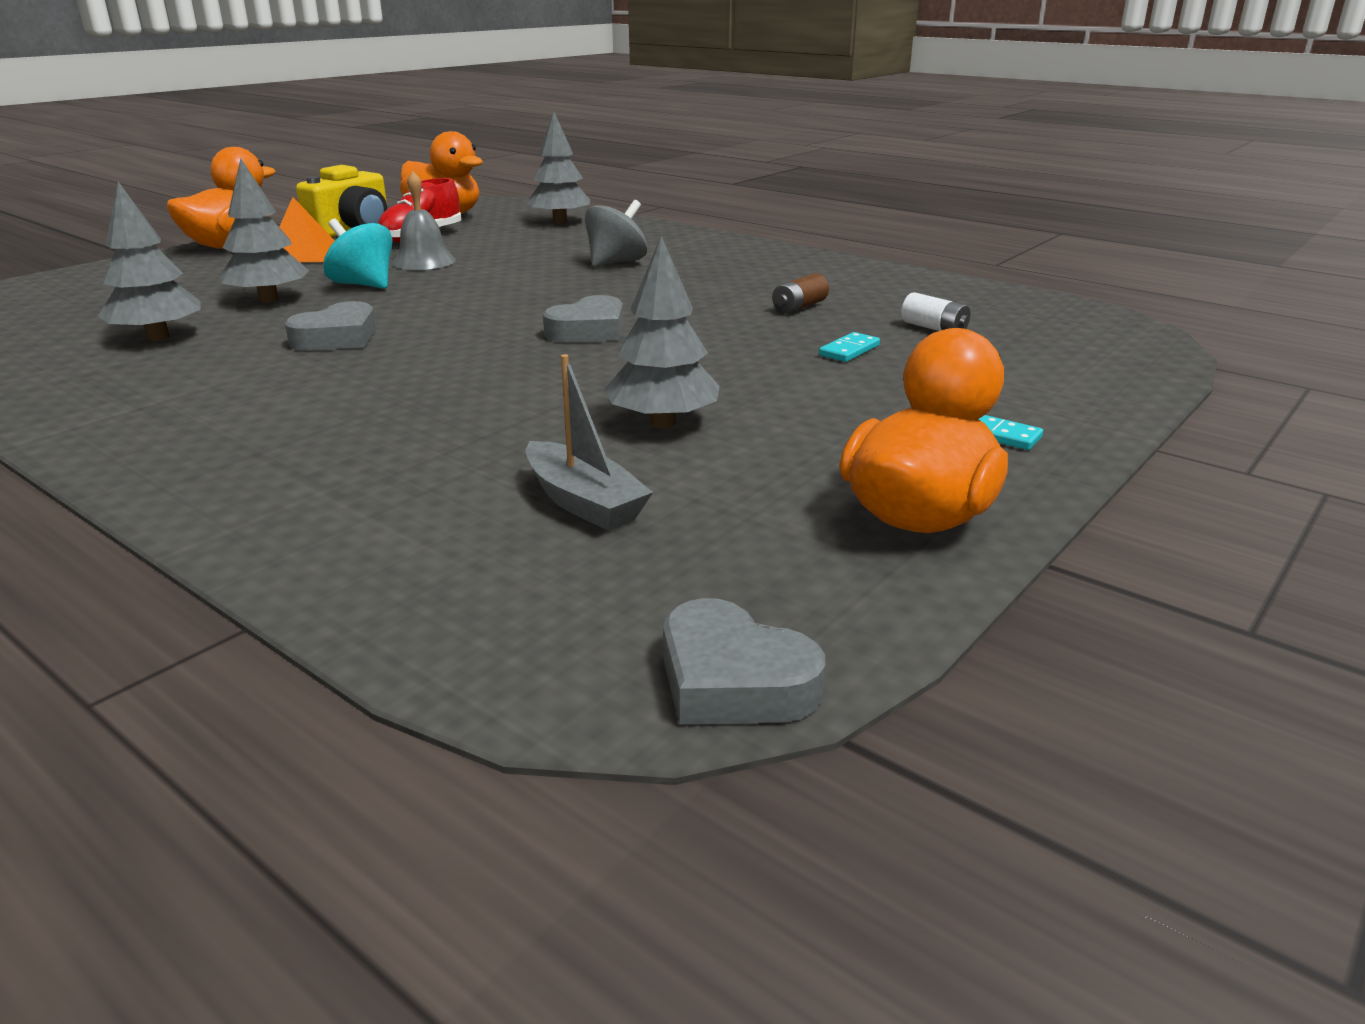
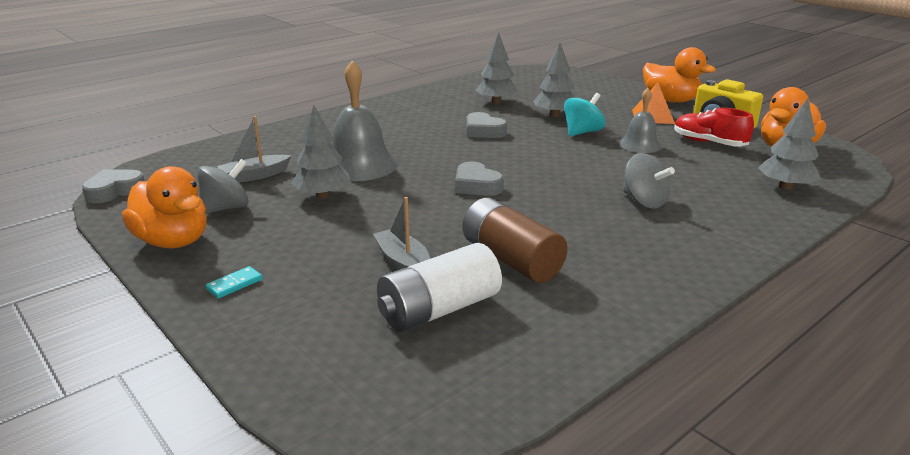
camera: 100 degrees right, 0 degrees up
brown battery [772,273,829,314] -> brown battery [462,198,568,283], size x2.16
turquoise domino [819,332,880,362] -> grey boat [373,197,430,270]
white battery [901,292,970,331] -> white battery [377,243,502,332], size x2.16
none -> grey spinning top [197,159,249,214]
none -> grey bell [332,60,397,181]

